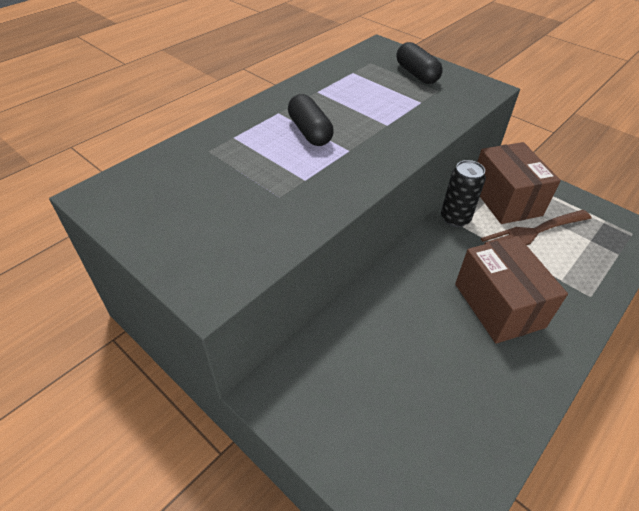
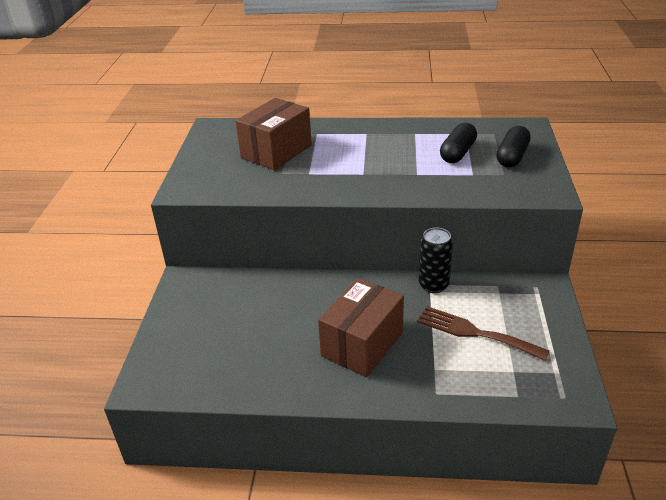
camera: 55 degrees right, 10 degrees down
black capsule [288,94,334,146] -> black capsule moved to [440,123,477,163]
brown box [478,142,561,224] -> brown box moved to [236,98,312,170]

